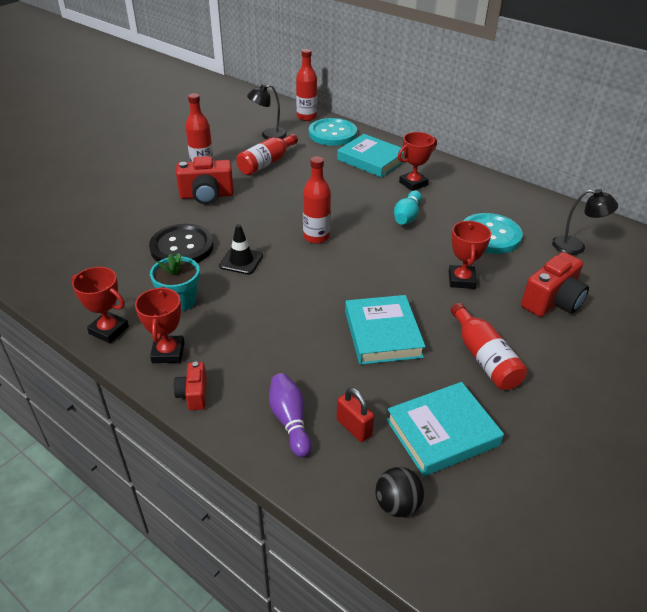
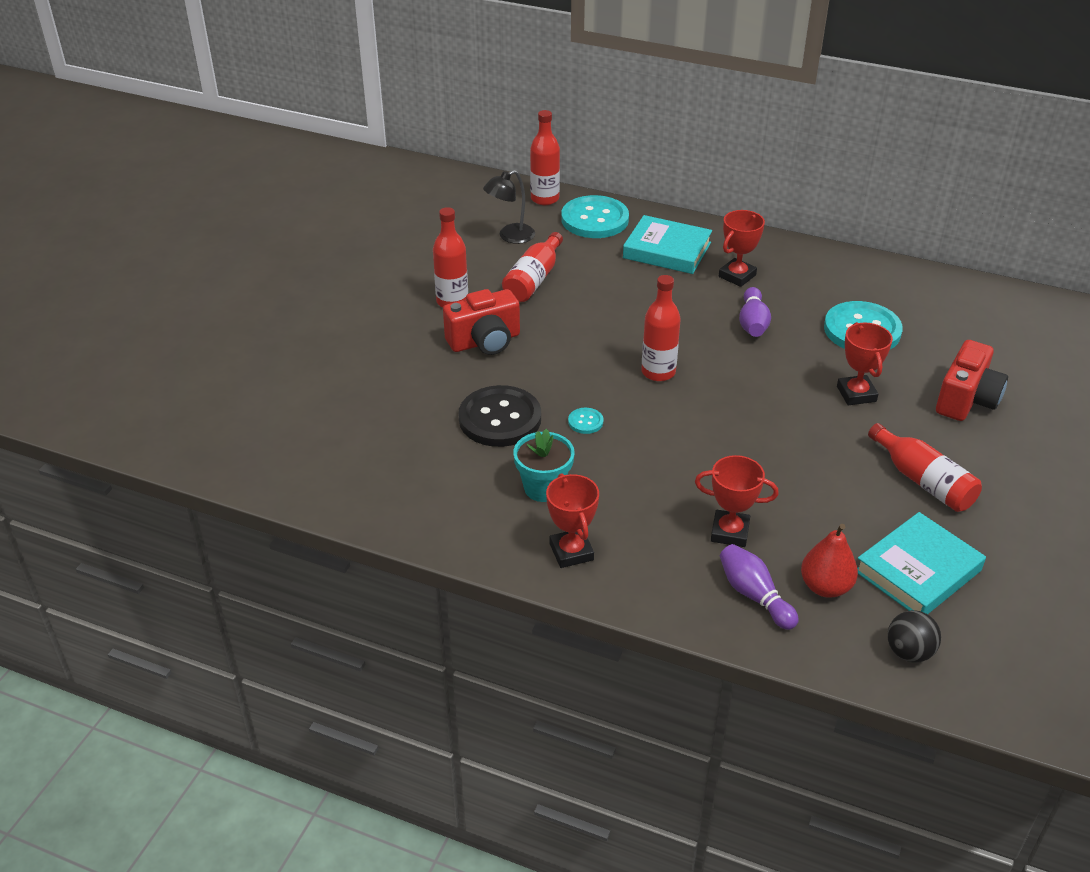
camera: 15 degrees left, 0 degrees up
red trophy [72,267,129,343] -> red trophy moved to [695,455,779,547]
red camera [173,362,207,410] -> none
black traffic cone [219,224,263,275] -> turquoise button [568,408,603,434]
red padlock [336,387,374,442] -> red pear [801,524,858,598]
turquoise book [345,295,426,365] -> none
turquoise bowling pin [394,190,422,225] -> purple bowling pin [739,287,771,337]
black lamp [552,189,618,255] -> none

